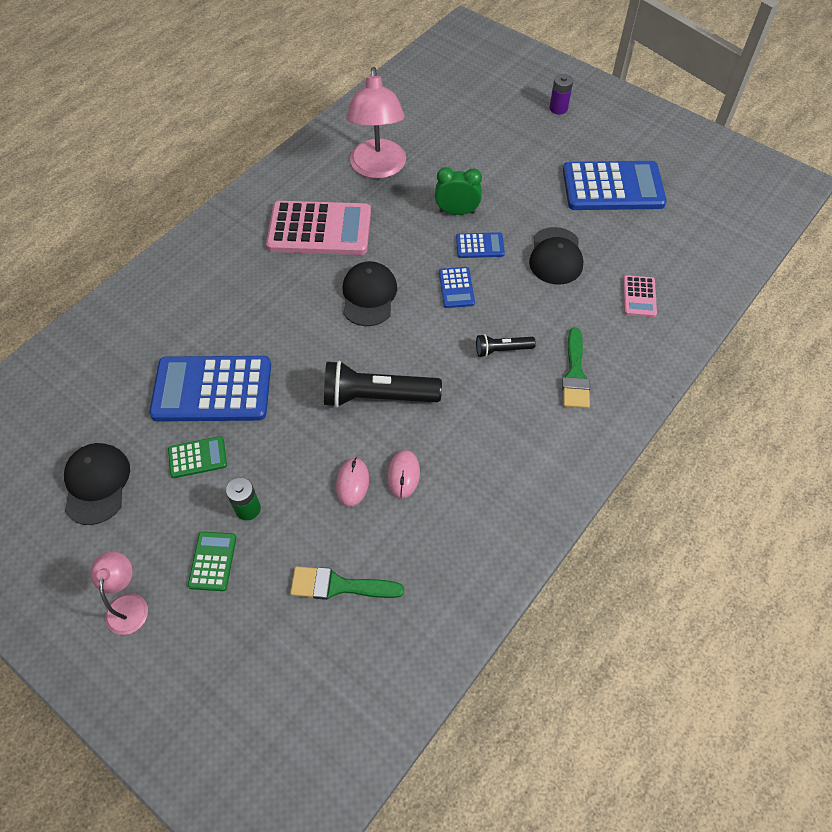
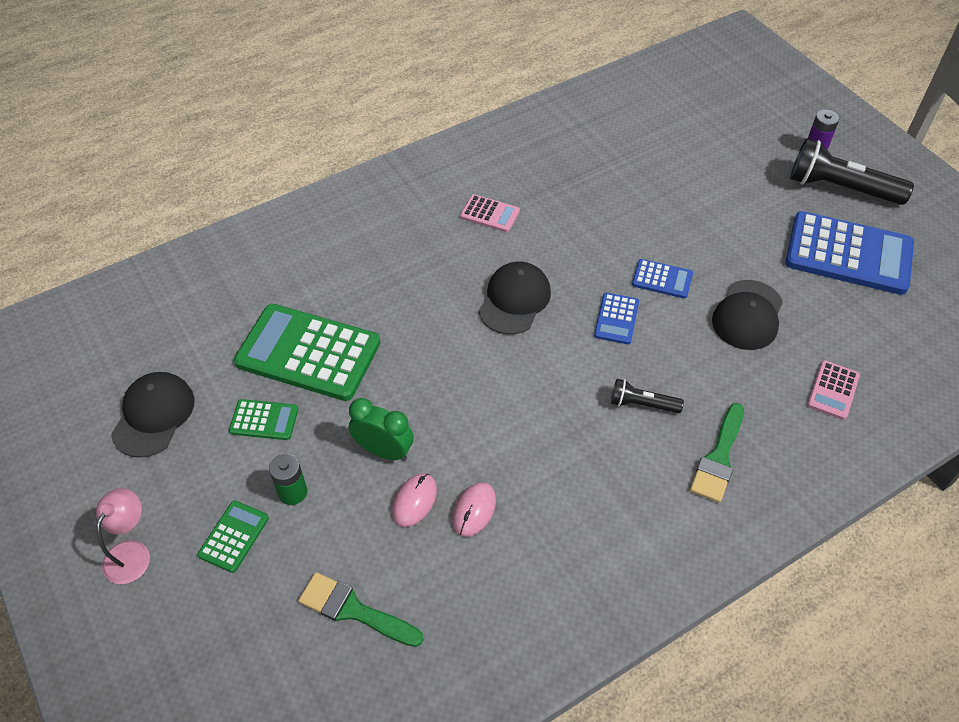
camera: 20 degrees right, 5 degrees down
blue calculator [149,356,271,422] -> green calculator [234,304,380,401]
pink calculator [266,201,371,255] -> pink calculator [460,194,520,232], size x0.47
black flashlight [324,361,442,408] -> black flashlight moved to [790,139,914,205]
pink lamp [346,67,406,179] -> none
green clock [435,167,482,215] -> green clock moved to [349,398,414,461]

